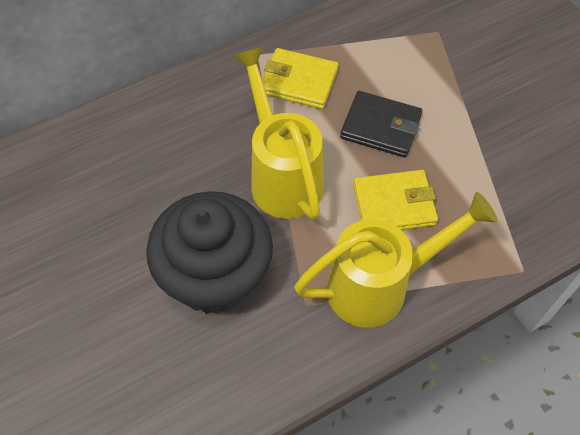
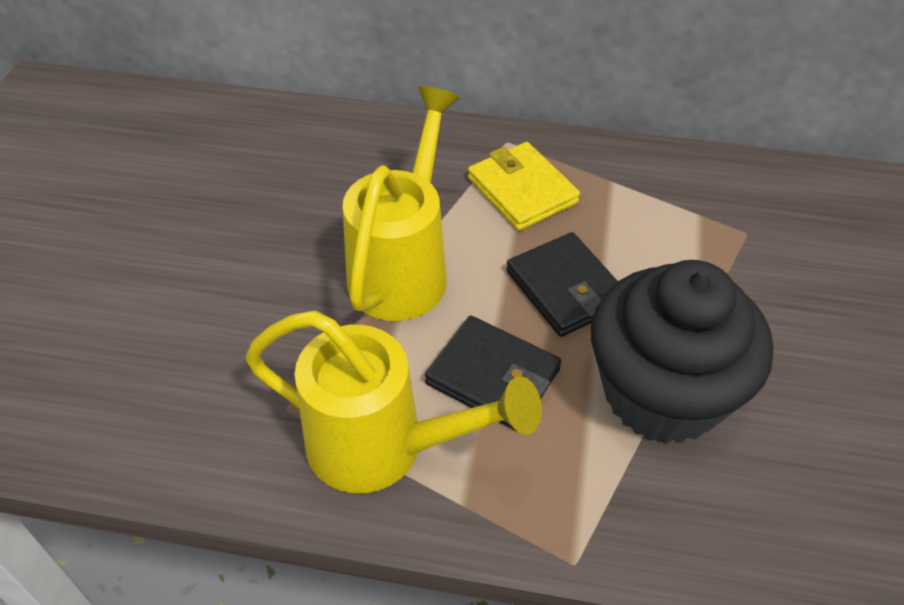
camera: 40 degrees right, 10 degrees down
black cupcake [146,191,273,314] -> black cupcake moved to [591,260,773,444]
yellow wallet [353,170,438,230] -> black wallet [425,316,561,431]

